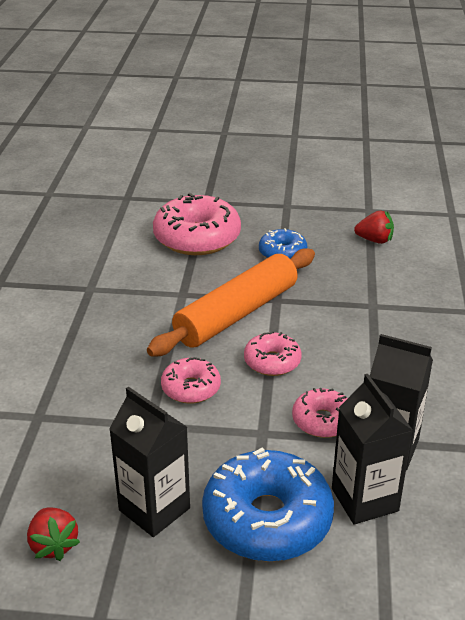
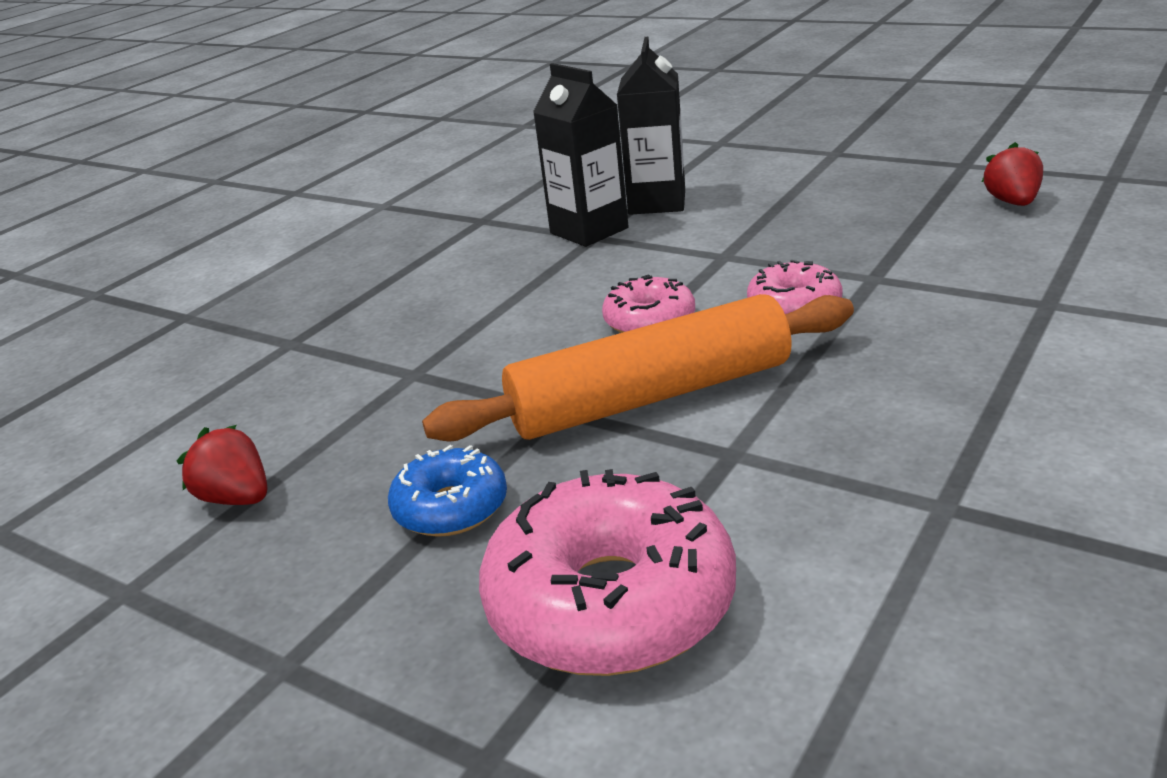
camera: 150 degrees left, 5 degrees down
black carton [109,387,190,537] -> none
blue donut [202,448,334,562] -> none
pink donut [292,388,348,438] -> none

